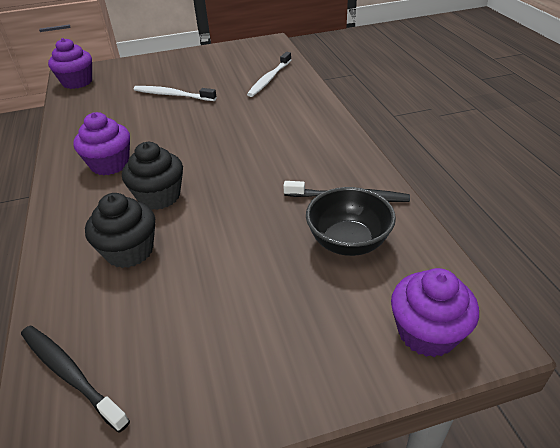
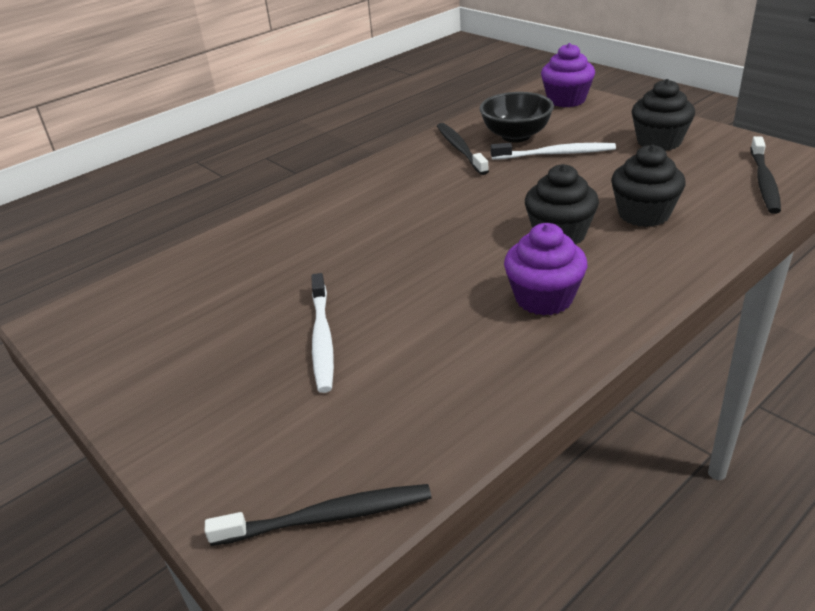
camera: 115 degrees left, 5 degrees down
purple cupcake [48,38,92,89] -> black toothbrush [205,484,431,546]
white toothbrush [247,52,291,97] -> white toothbrush moved to [491,143,616,160]
none -> black cupcake [632,79,695,151]

